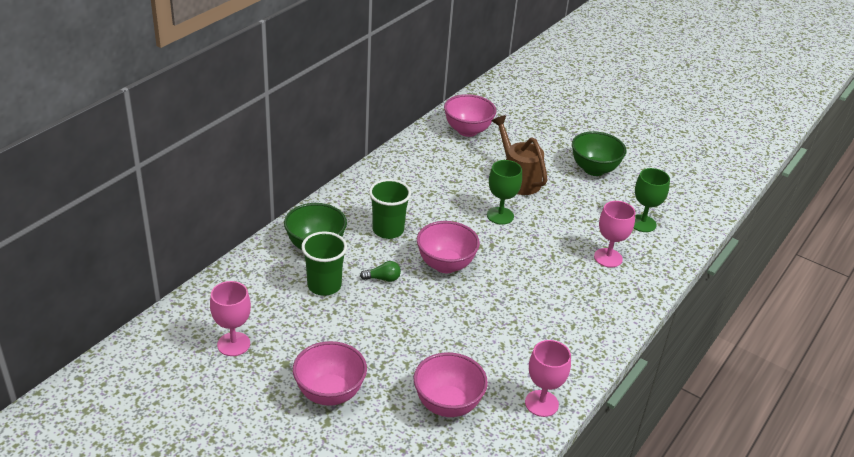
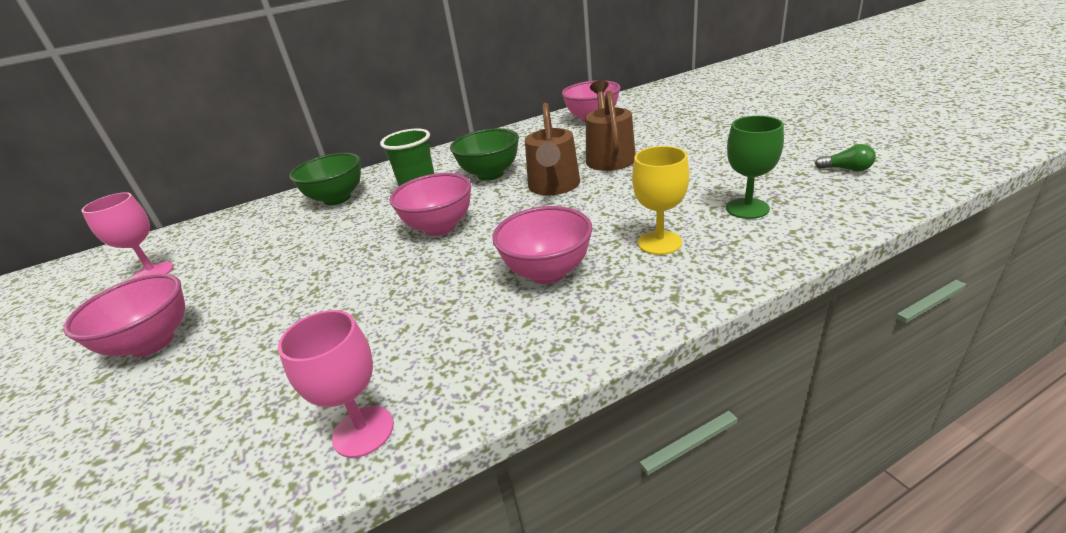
camera: 35 degrees right, 5 degrees down
green cup [301,231,347,296] -> none
green light bulb [360,261,401,282] -> green light bulb moved to [815,144,876,172]
pink bowl [414,352,488,417] -> pink bowl moved to [492,206,593,284]
green goblet [487,160,522,225] -> brown watering can [525,103,580,195]
green bowl [572,131,627,176] -> green bowl moved to [450,128,519,181]
pink goblet [594,201,636,268] -> yellow goblet [632,146,689,255]

